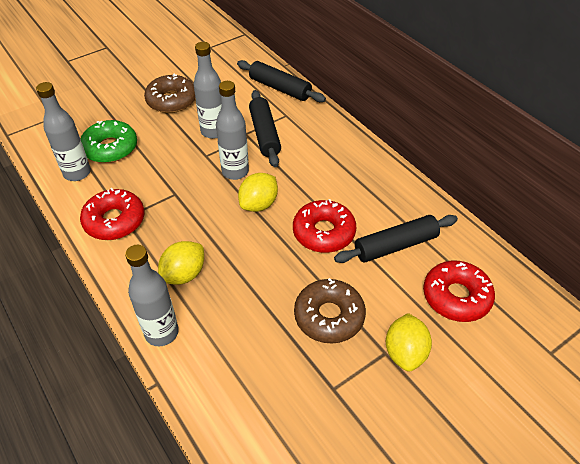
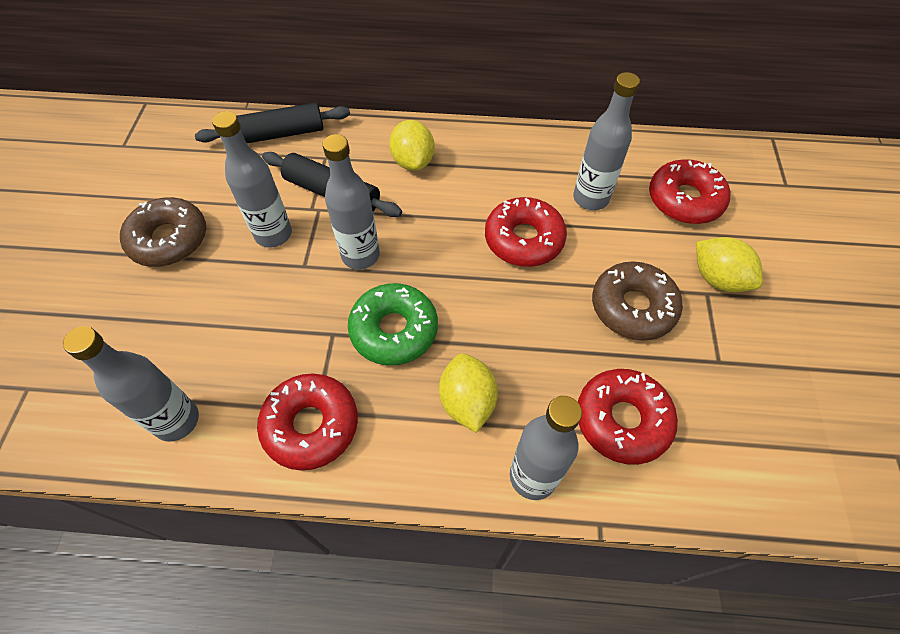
camera: 50 degrees left, 10 degrees up
green donut [81,120,137,163] -> green donut moved to [348,283,438,365]
yellow lemon [238,173,278,212] -> yellow lemon moved to [389,120,434,171]
black rolling pin [334,215,458,263] -> grey bottle [573,72,640,210]
none -> red donut [578,369,678,465]

